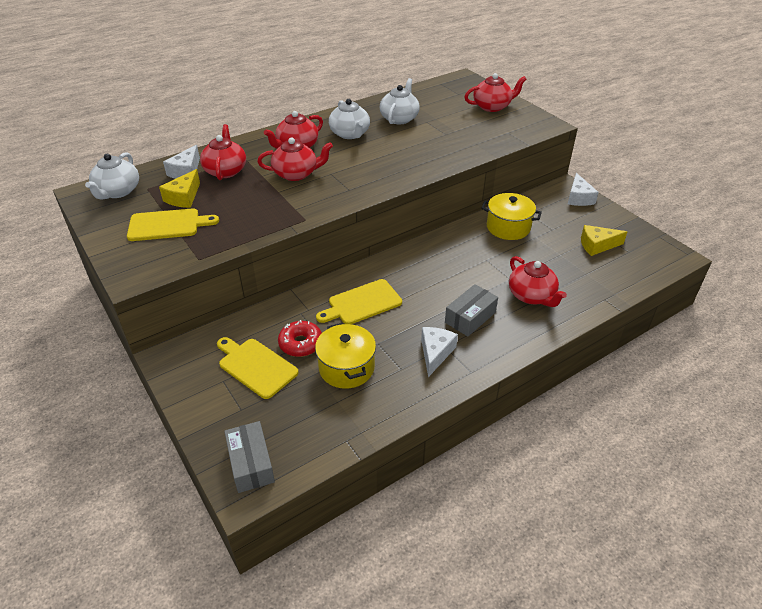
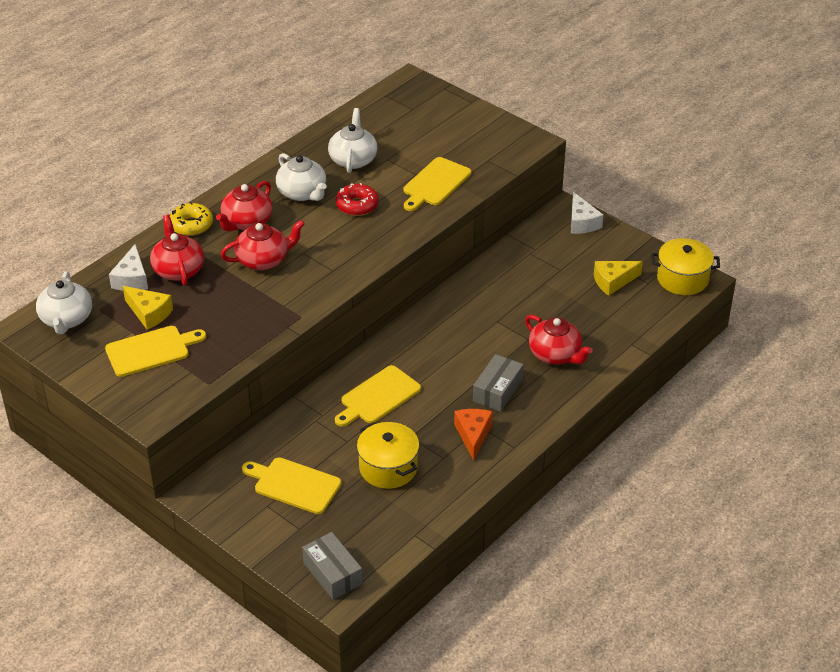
camera: 15 degrees left, 0 degrees up
yellow cheese [159,169,200,208] -> yellow cheese turned 60 degrees counterclockwise [123,286,173,330]
red donut [278,320,322,357] -> red donut moved to [335,183,379,216]
white cheese [421,327,458,377] -> orange cheese [454,409,493,461]
red teapot [464,73,527,112] -> none
yellow pot [481,193,542,240] -> yellow pot moved to [651,238,720,295]
none -> yellow donut [170,202,213,236]
none -> yellow cutting board [403,157,471,211]

